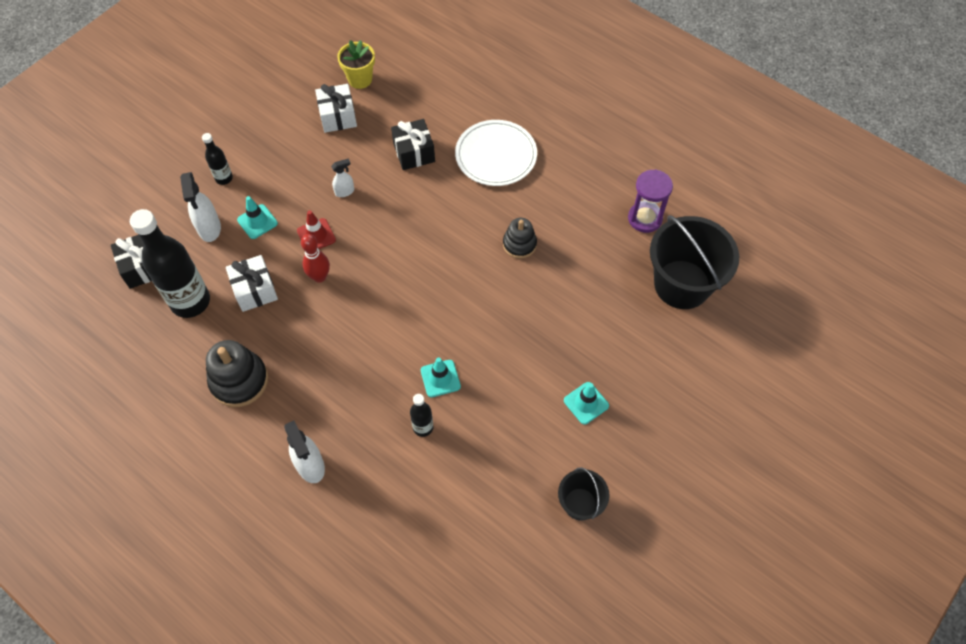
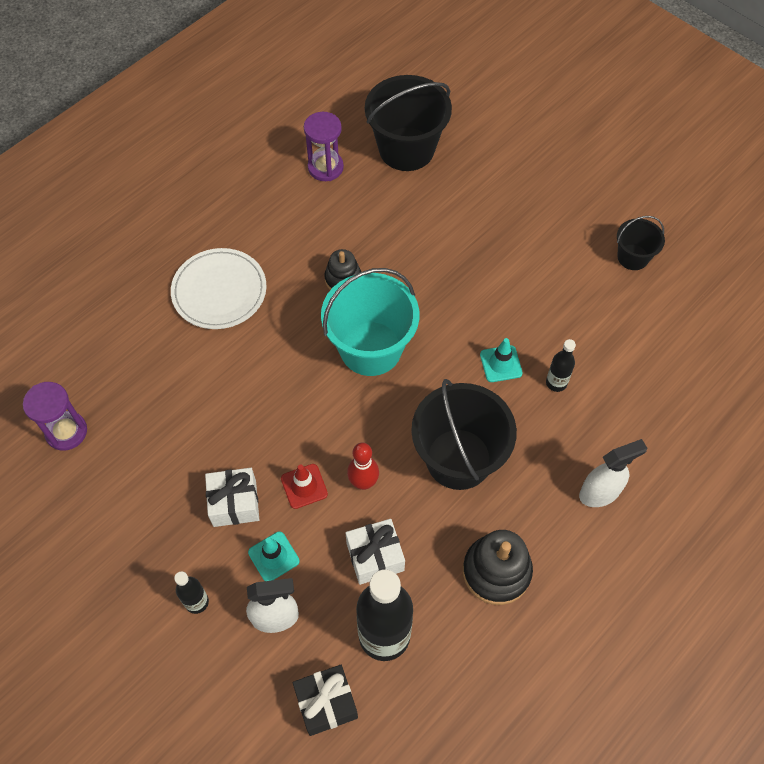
camera: 85 degrees left, 0 degrees up
white gift [315,84,357,133] -> white gift moved to [205,468,259,527]
white spray bottle [331,158,354,197] -> none
yellow flower pot [337,40,375,89] -> purple hourglass [23,382,87,451]
black gift [391,119,435,170] -> none
turquoise traffic cone [564,382,609,424] -> none
none -> turquoise bucket [321,268,419,376]
none -> black bucket [411,379,517,490]

